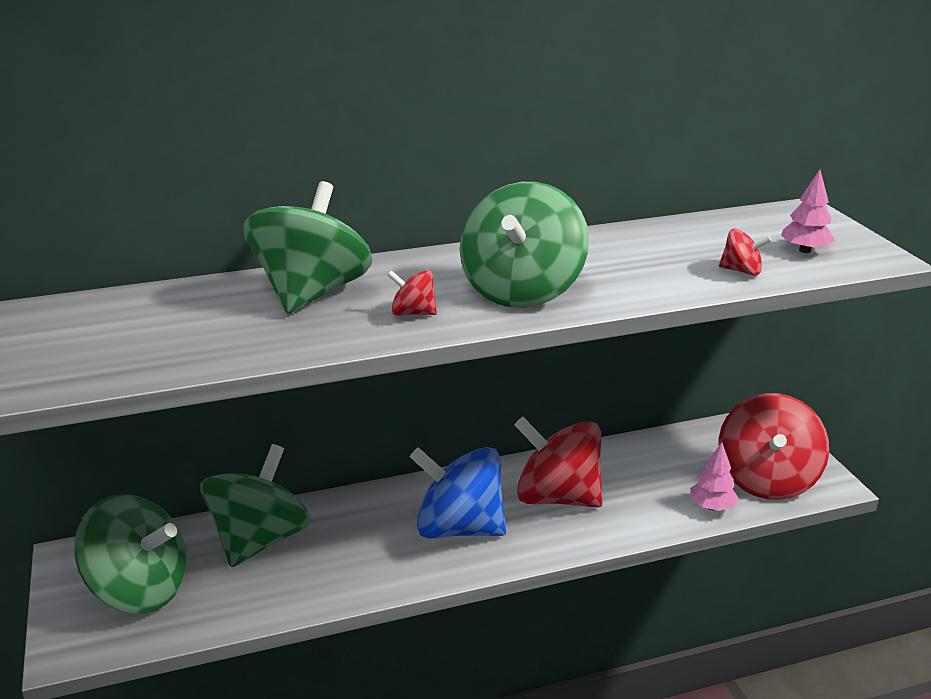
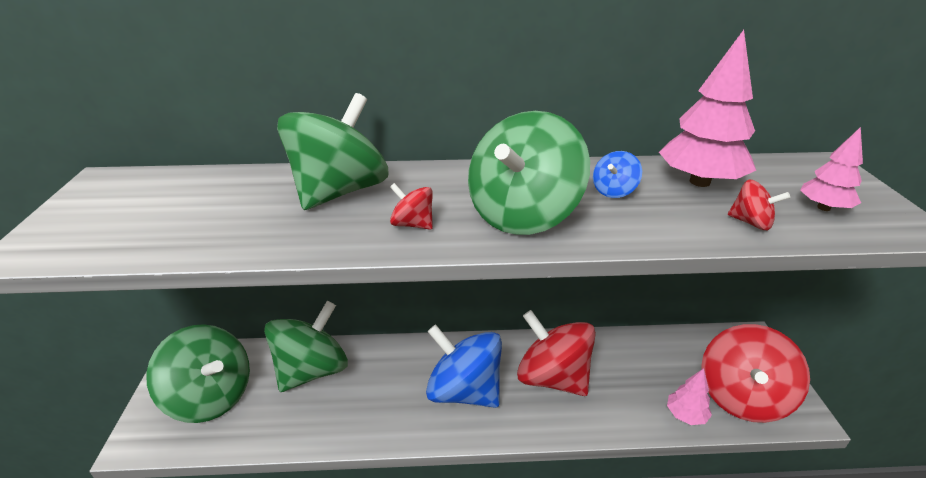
camera: 15 degrees right, 5 degrees up
none -> blue spinning top [593,151,642,198]
none -> pink tree [659,30,756,187]

